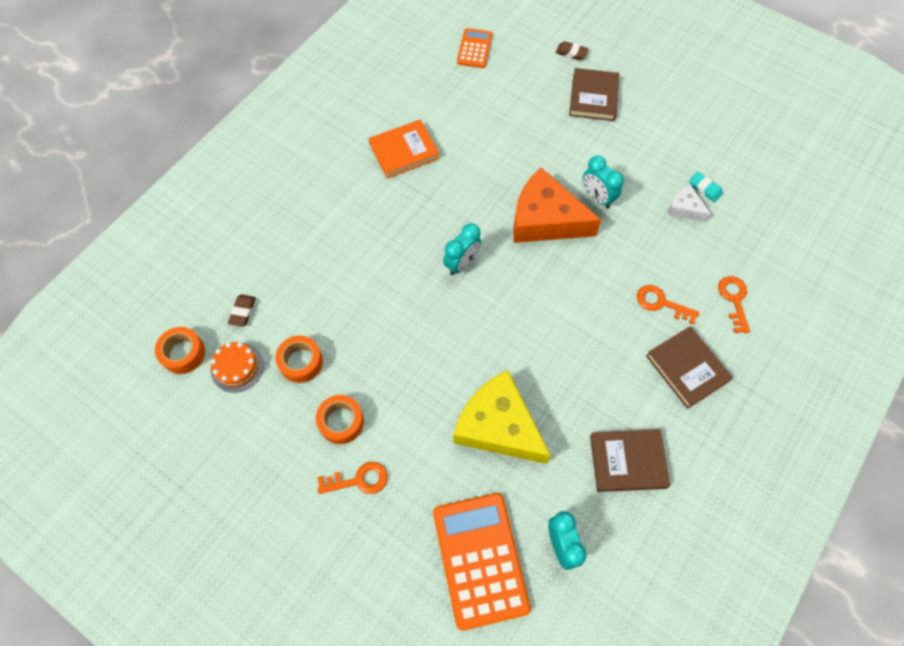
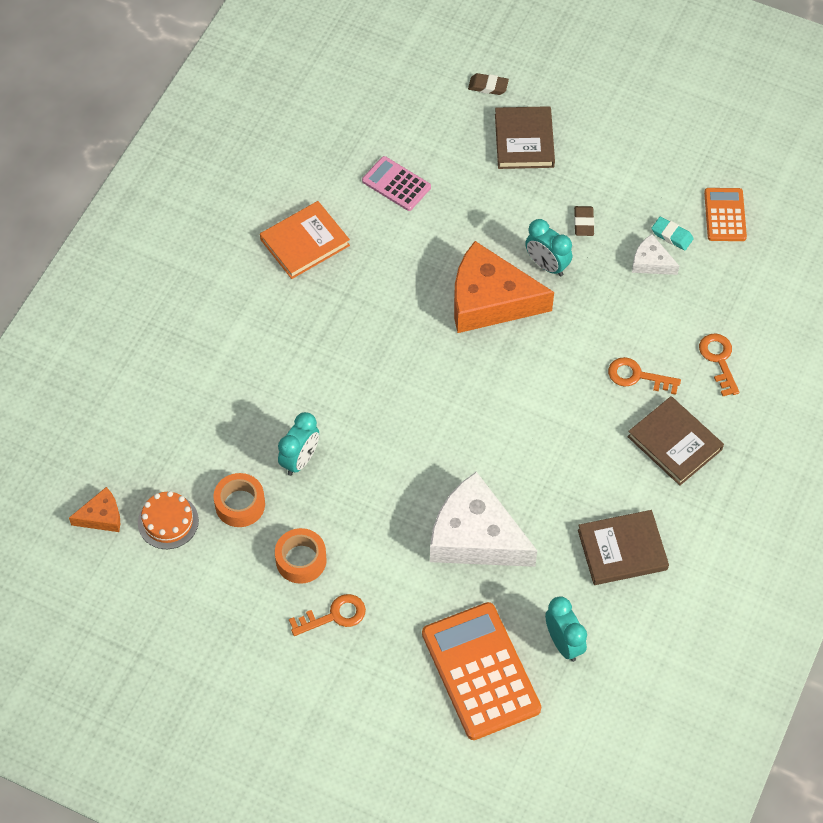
camera: 10 degrees left, 5 degrees down
orange tape [155,327,205,374] -> orange cheese [69,487,120,532]
brown eraser [228,295,256,327] -> brown eraser moved to [574,206,594,236]
turquoise clock [443,223,481,275] -> turquoise clock moved to [278,412,319,476]
yellow cheese [453,370,551,464] -> white cheese [430,472,537,567]
orange calculator [457,28,493,68] -> orange calculator moved to [704,188,747,241]
none -> pink calculator [362,156,431,211]

